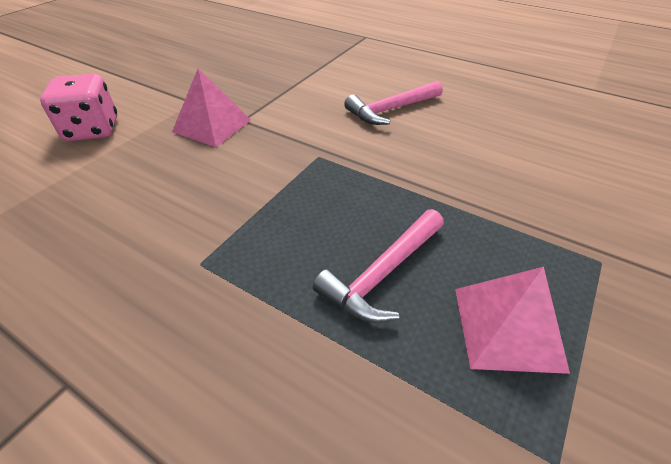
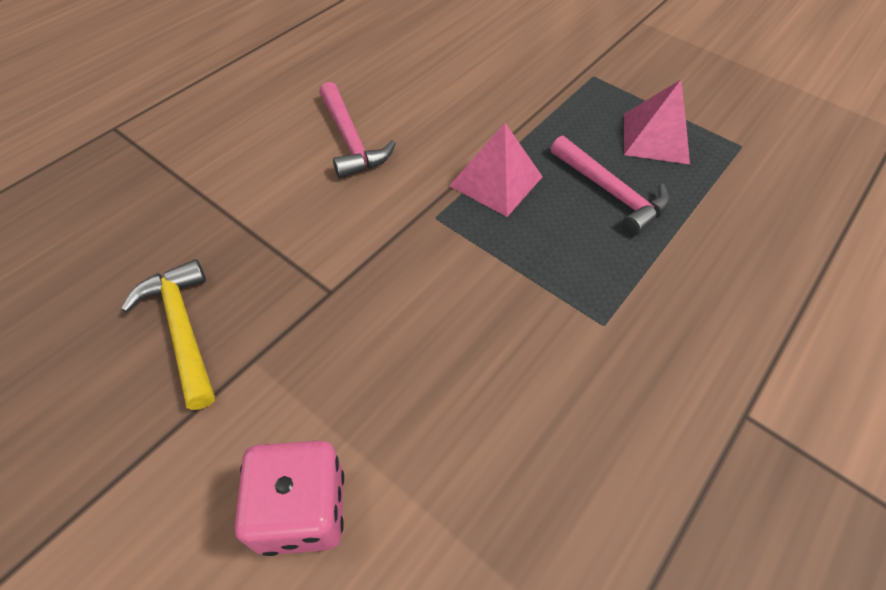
camera: 85 degrees left, 10 degrees up
pink pyramid [172,68,251,147] -> pink pyramid moved to [449,123,543,217]
none -> yellow hammer [121,259,215,410]

